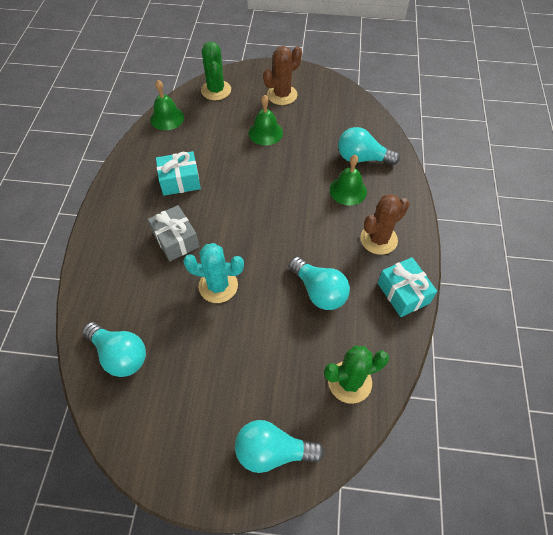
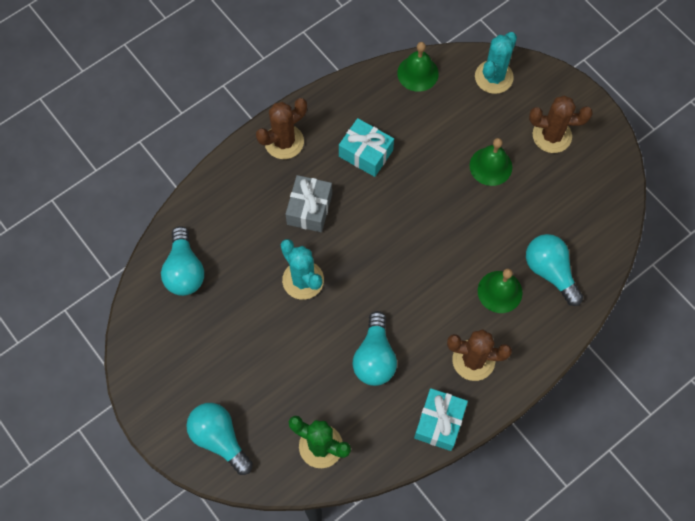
camera: 45 degrees right, 10 degrees up
green cactus [201,41,231,100] -> turquoise cactus [475,32,517,94]
none -> brown cactus [256,98,307,159]

